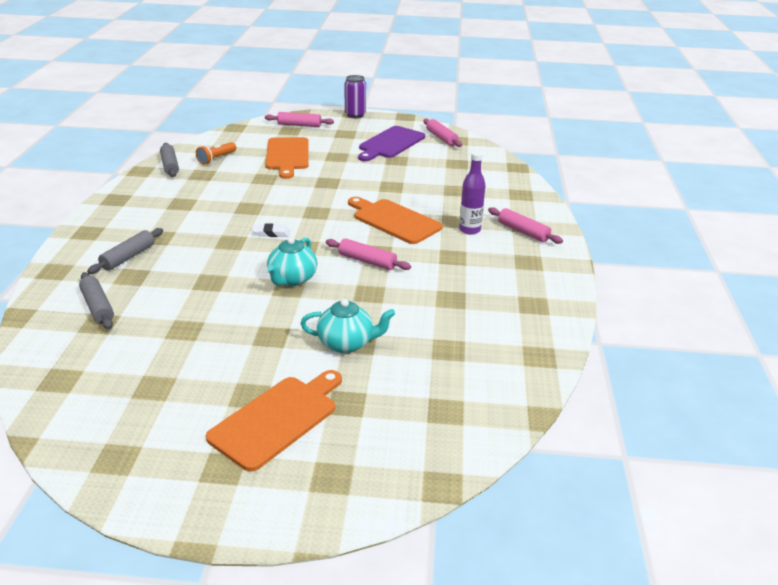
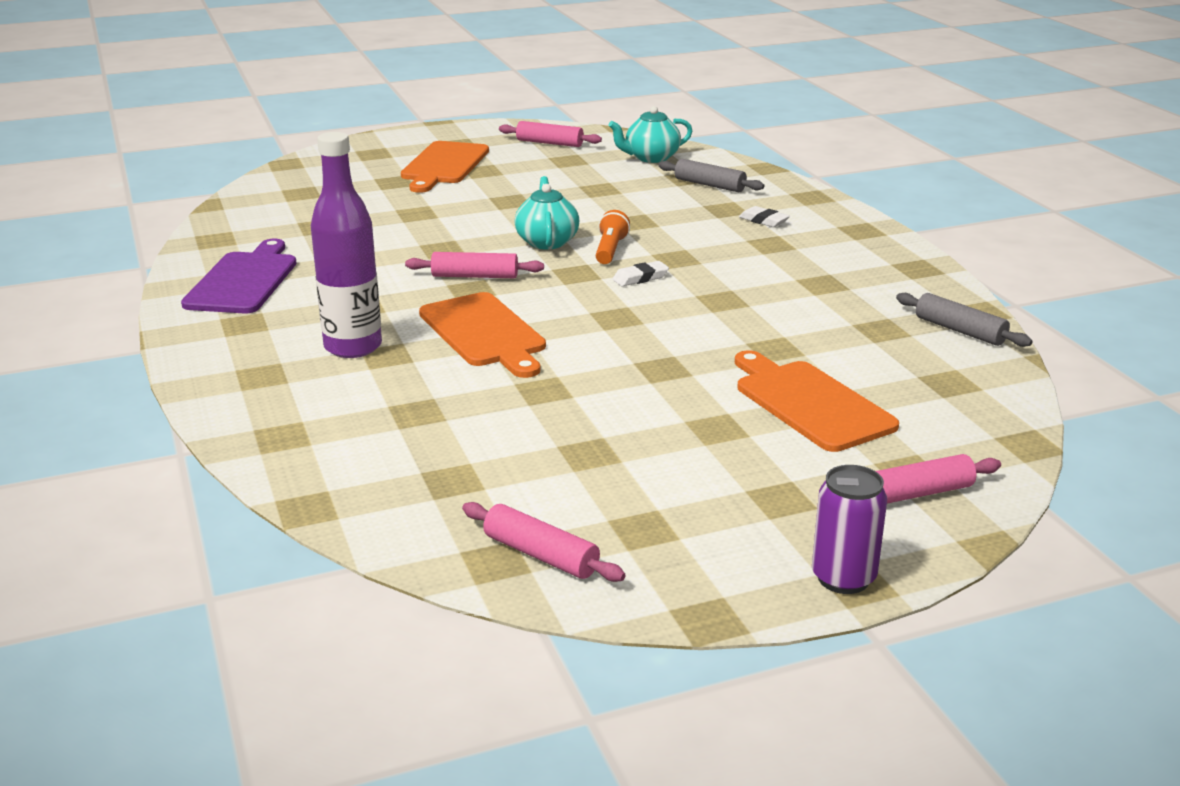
camera: 155 degrees right, 5 degrees down
grey rolling pin [87,228,163,274] -> white eraser [739,206,790,227]
orange flashlight [196,142,236,165] -> orange flashlight moved to [596,210,630,264]
turquoise teapot [301,299,395,353] -> turquoise teapot moved to [608,106,692,163]
orange cutting board [348,197,443,244] -> orange cutting board turned 45 degrees clockwise [419,292,546,378]
purple cutting board [358,126,425,161] -> purple cutting board moved to [181,239,297,313]
purple bottle [459,151,486,235] -> purple bottle [311,132,382,358], size x1.53
pink rolling pin [488,207,563,244] -> pink rolling pin moved to [499,121,602,147]

